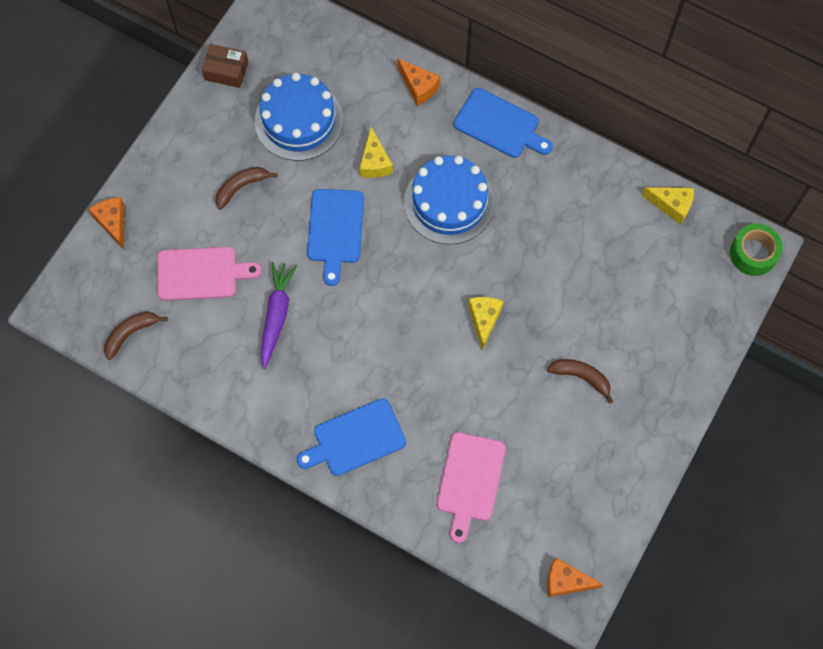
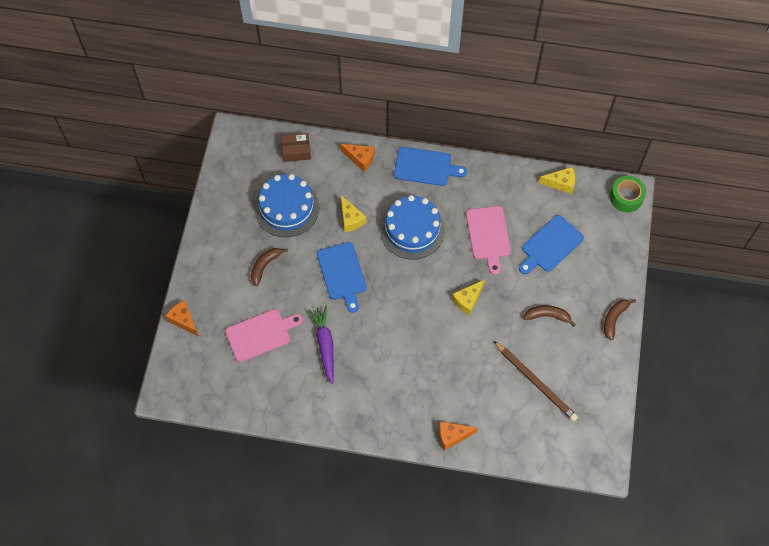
camera: 20 degrees left, 5 degrees down
brown banana [104,312,168,360] -> brown banana moved to [604,299,636,340]
brown box [202,44,248,88] -> brown box moved to [281,133,311,162]
blue cutting board [296,398,406,476] -> blue cutting board moved to [519,215,584,274]
pink cutting board [437,432,506,543] -> pink cutting board moved to [466,206,511,275]
yellow cheese [468,297,504,351] -> yellow cheese turned 120 degrees counterclockwise [452,280,485,315]
orange cheese [547,557,604,597] -> orange cheese moved to [439,421,478,451]
none -> brown pencil [494,341,578,421]

